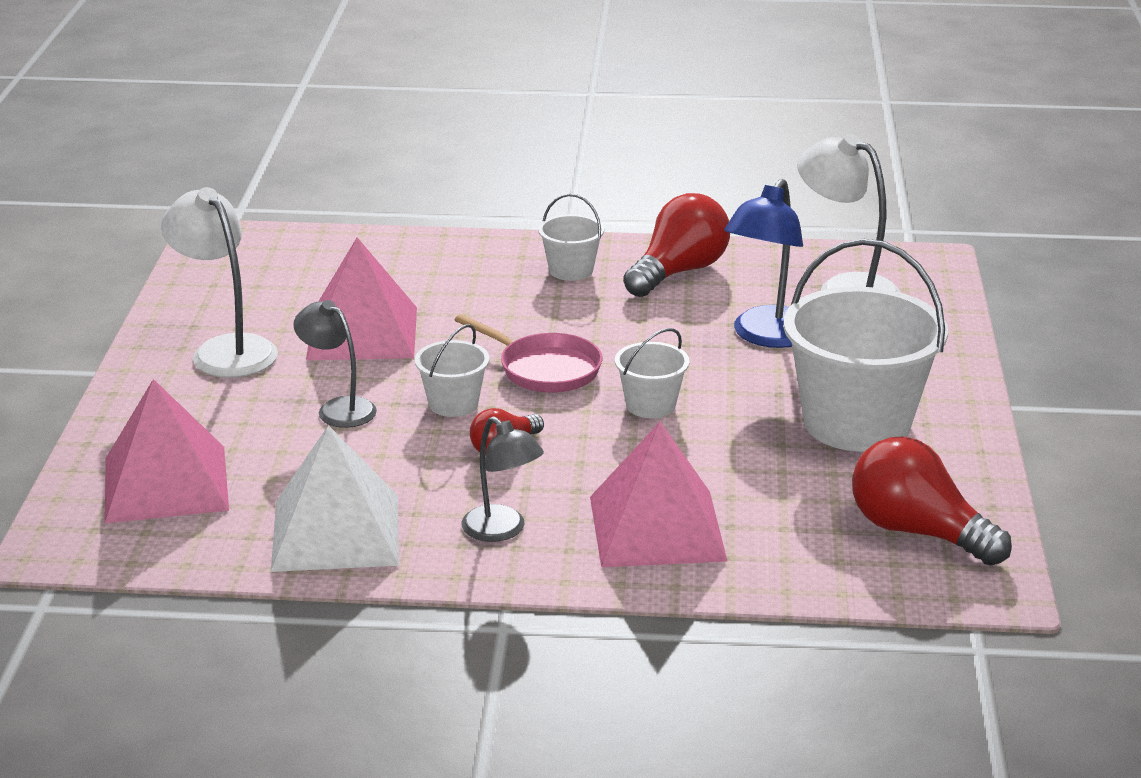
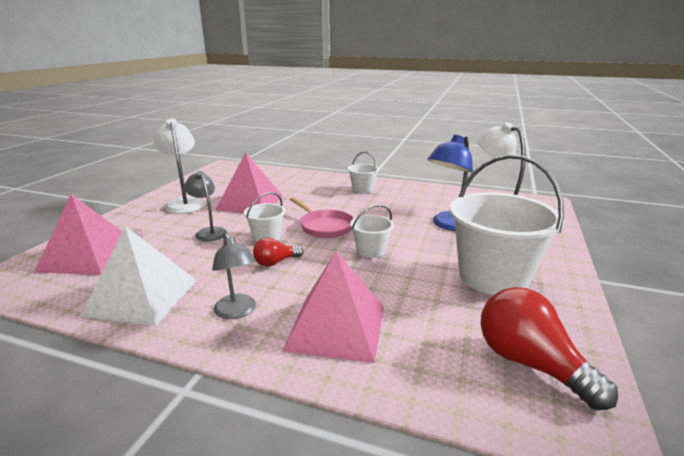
camera: 15 degrees right, 5 degrees down
red light bulb [623,193,730,297] -> none

